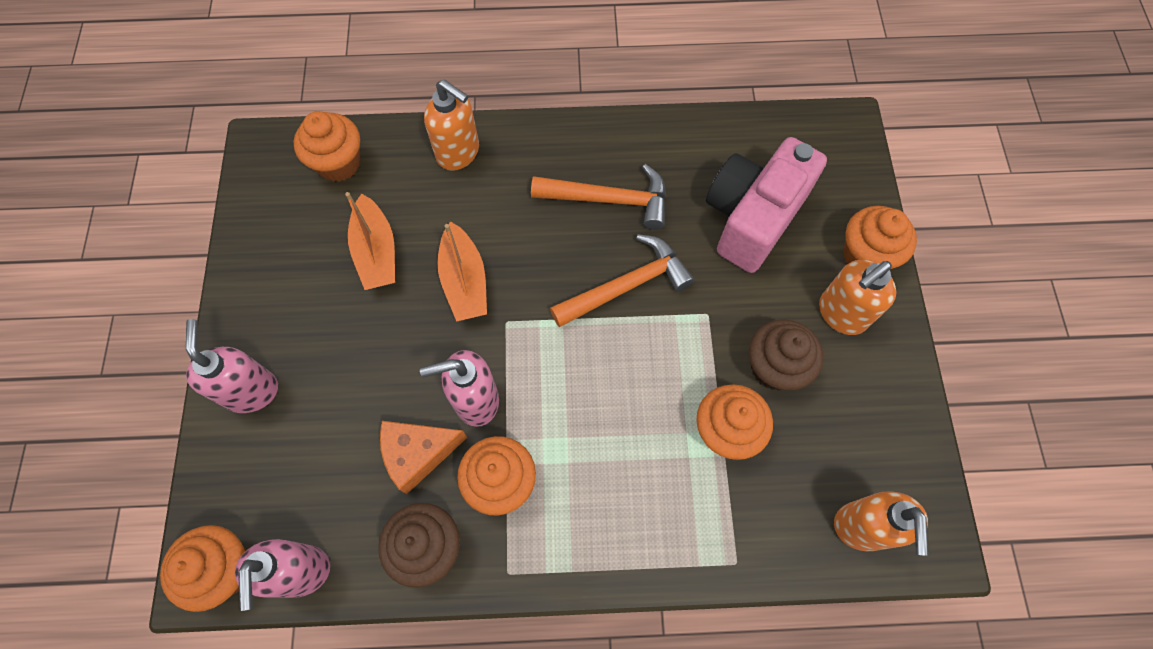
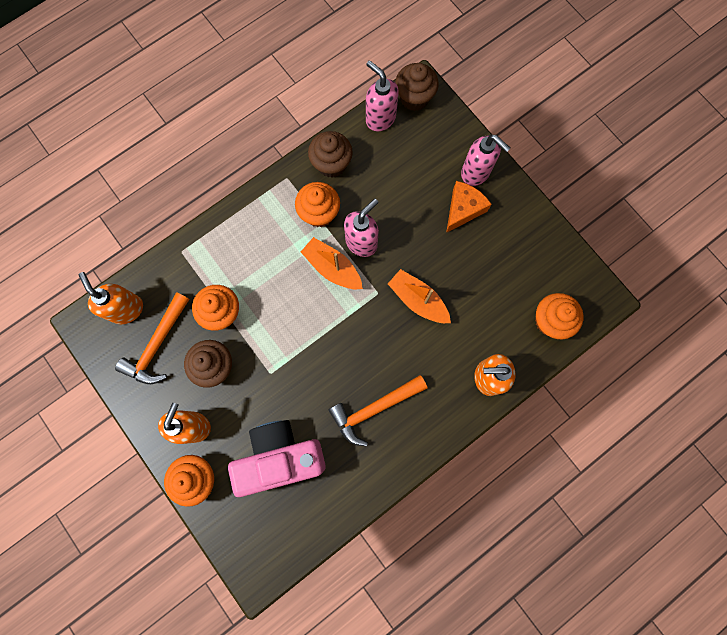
camera: 145 degrees right, 10 degrees up
orange cupcake [160,525,246,612] -> brown cupcake [395,63,439,111]
orange boat [345,192,395,290] -> orange boat moved to [301,237,363,289]
orange cheese [380,421,468,494] -> orange cheese moved to [446,181,492,233]
orange hammer [550,234,694,327] -> orange hammer moved to [115,292,190,384]
pink camera [706,137,827,273] -> pink camera turned 105 degrees counterclockwise [228,420,326,497]

